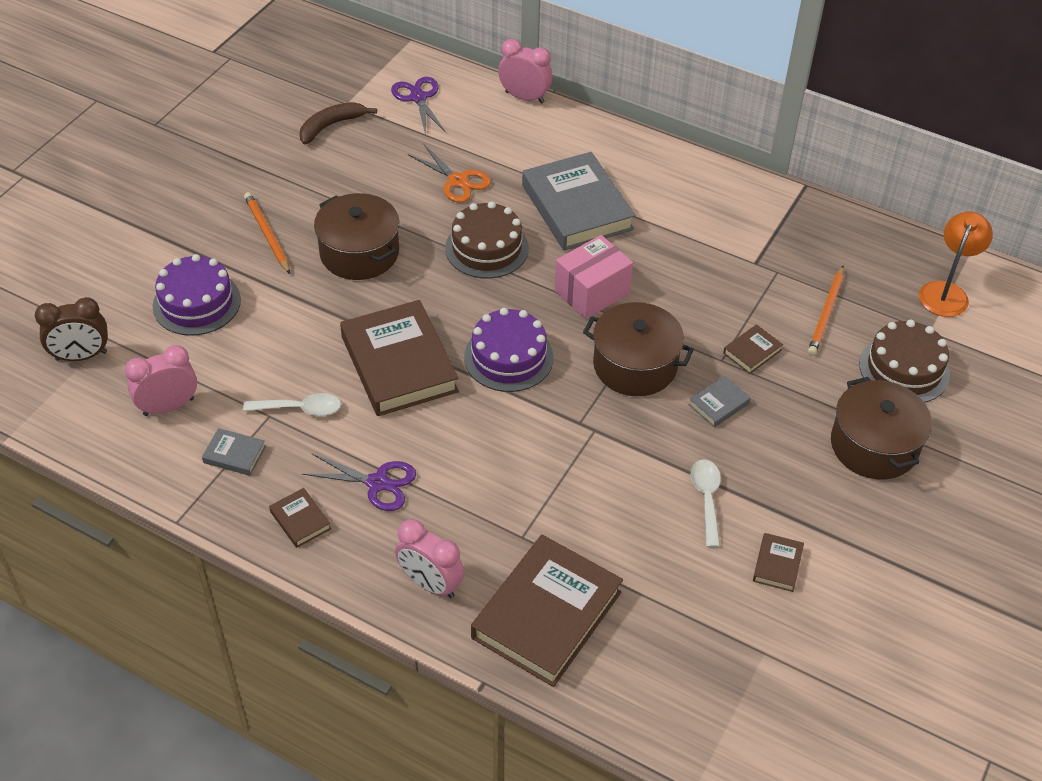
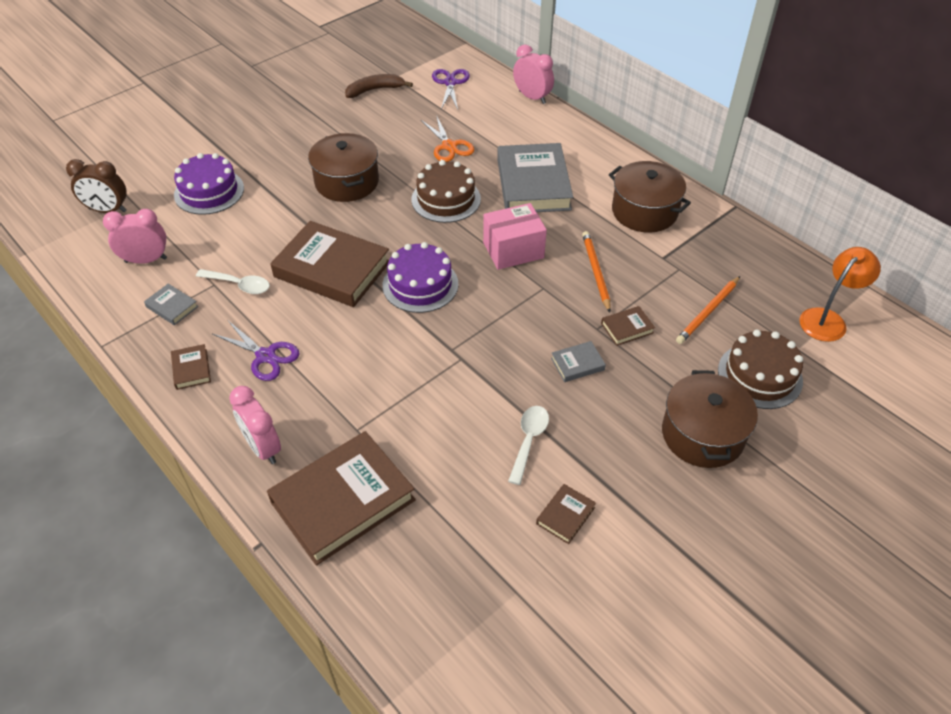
camera: 20 degrees right, 0 degrees up
orange pencil [244,192,290,274] -> orange pencil moved to [582,231,611,312]
brown book [340,300,459,416] -> brown book turned 60 degrees counterclockwise [270,221,389,307]
brown pot [583,302,694,396] -> brown pot moved to [609,161,691,233]

